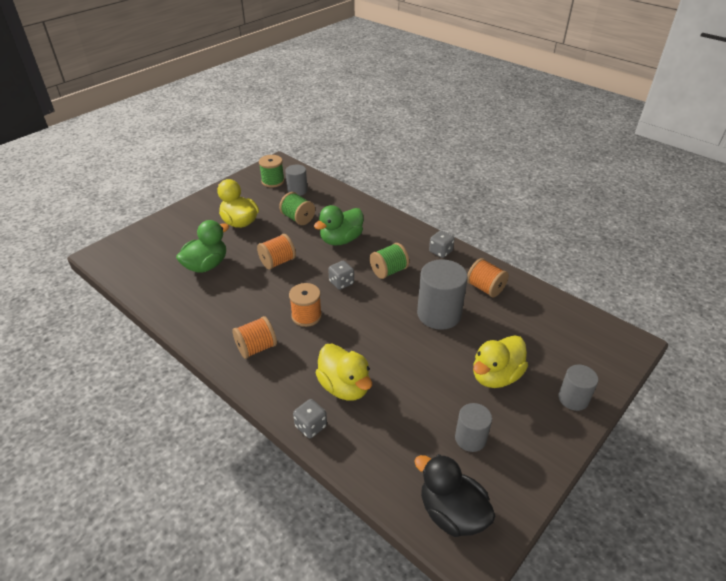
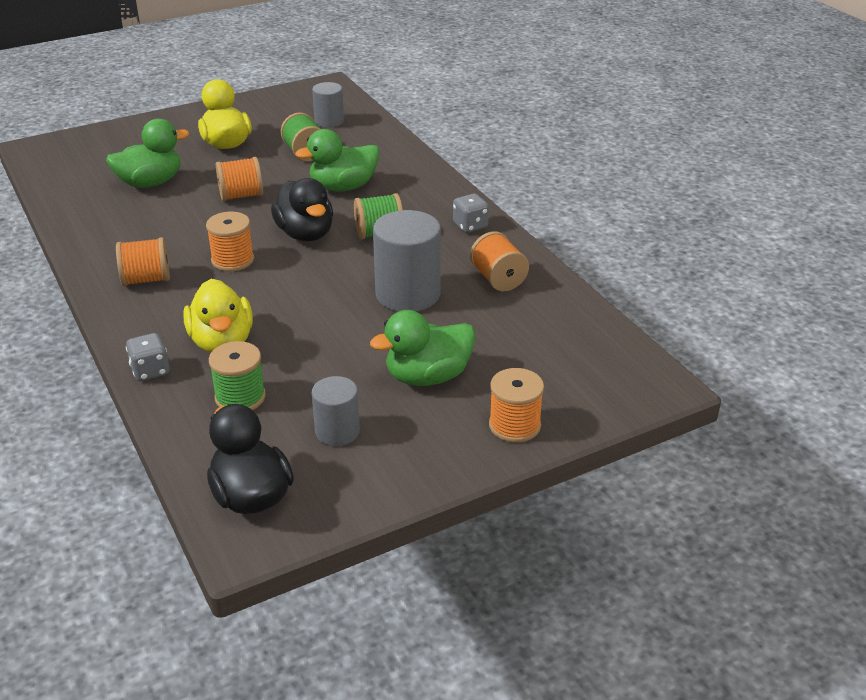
camera: 20 degrees right, 5 degrees down
green spool [259,155,285,188] -> green spool moved to [209,341,266,410]
grey dice [328,261,354,290] -> black duck [271,178,333,241]
yellow duck [473,335,528,388] -> green duck [370,310,476,386]
grey cylinder [558,365,598,411] -> orange spool [489,368,544,443]

